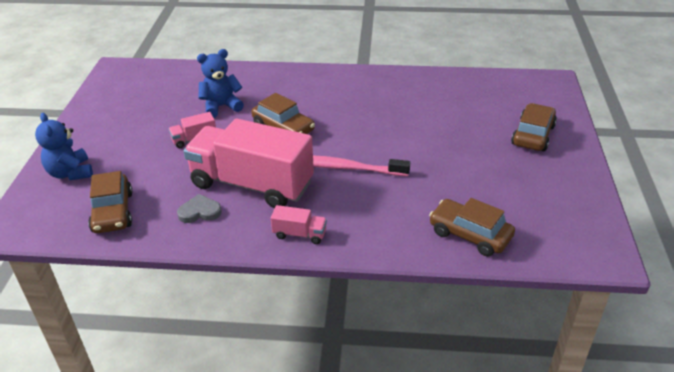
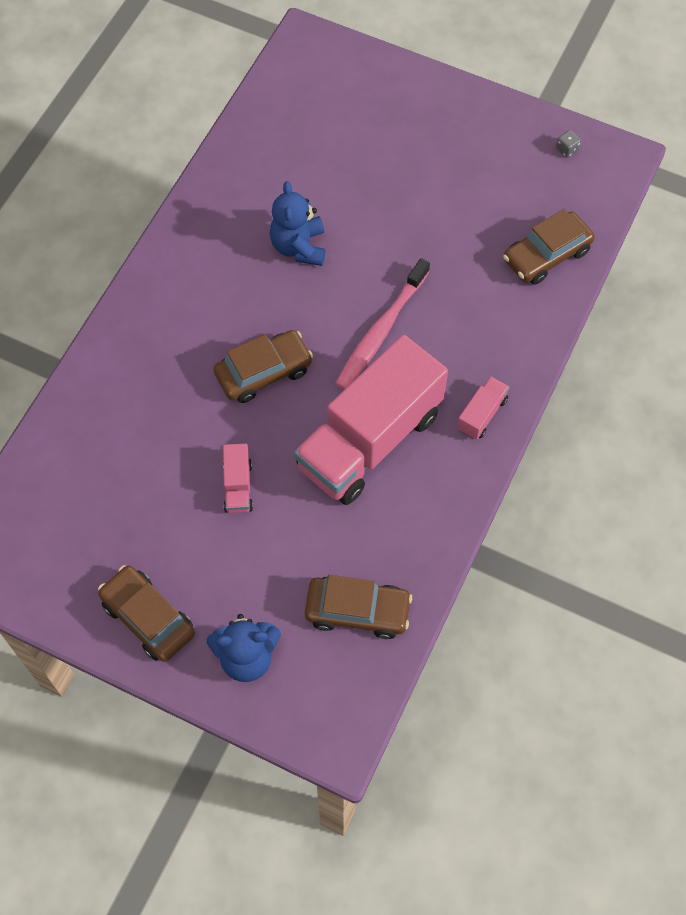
camera: 70 degrees left, 25 degrees up
grey heart [177,194,222,223] -> none
blue teddy bear [197,49,244,118] -> blue teddy bear moved to [270,181,325,266]
brown car [511,103,557,151] -> brown car moved to [98,565,195,662]
none -> grey dice [556,130,581,158]

